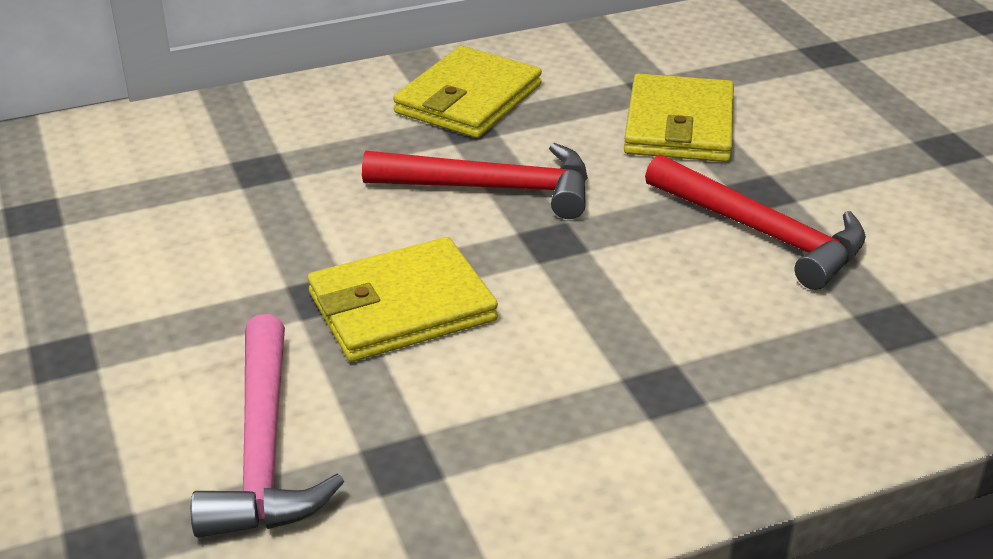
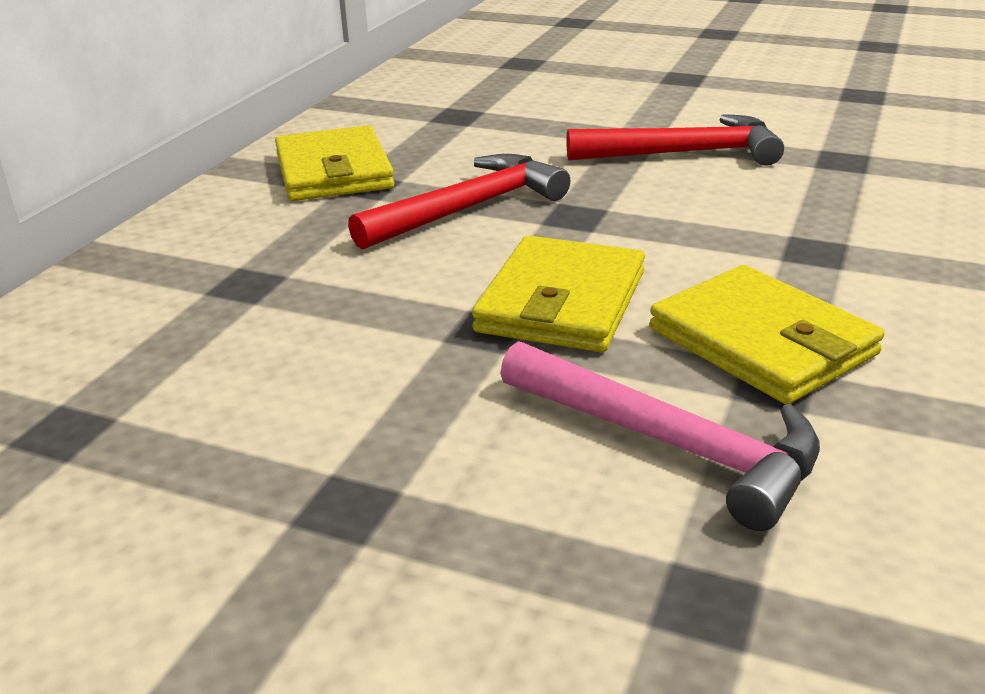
camera: 45 degrees left, 5 degrees down
yellow wallet [624,74,734,162] -> yellow wallet moved to [649,265,885,404]

